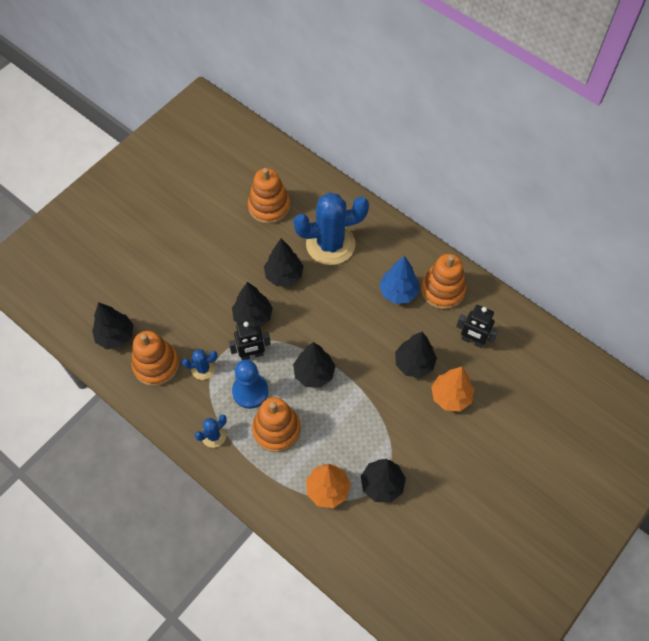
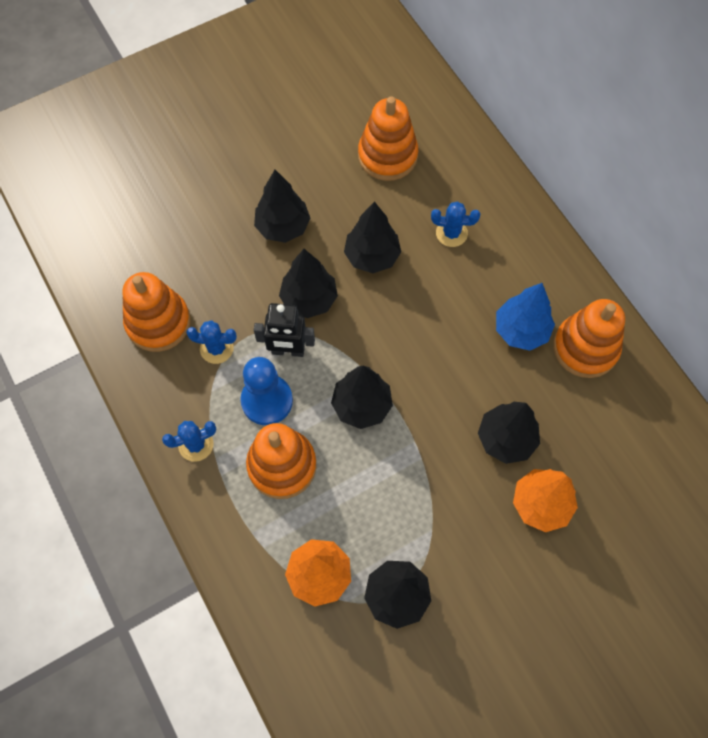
camera: 20 degrees right, 5 degrees up
black tree [92,302,134,349] -> black tree moved to [254,170,311,243]
blue cactus [293,193,369,265] -> blue cactus [431,201,480,247], size x0.45
black robot [456,305,499,348] -> none

